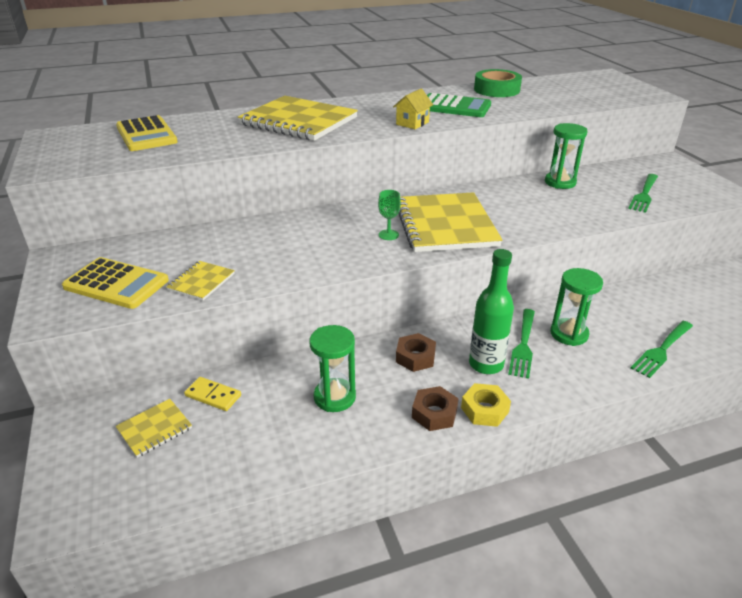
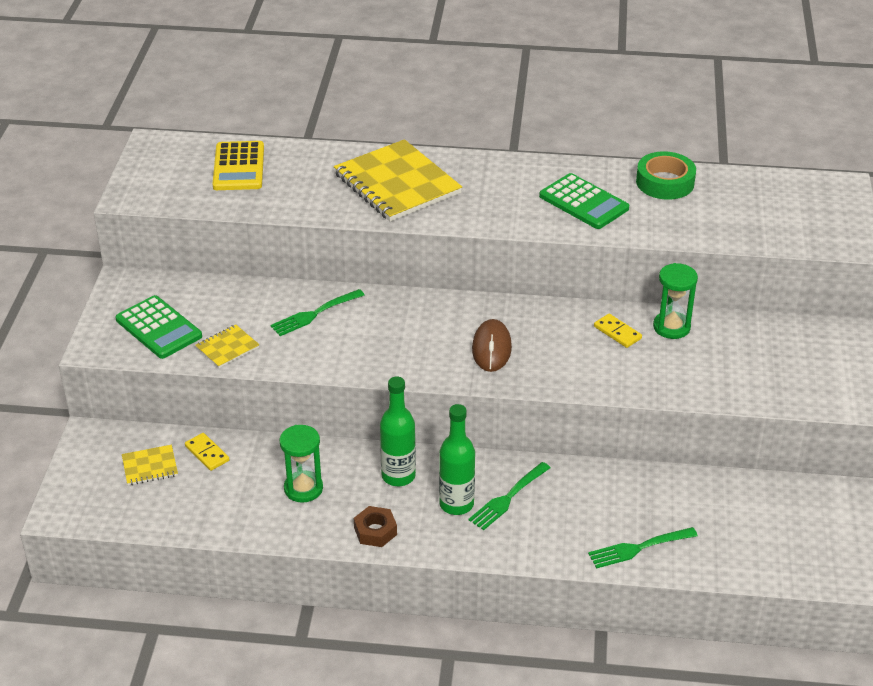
camera: 25 degrees right, 5 degrees up
yellow calculator [62,257,169,309] -> green calculator [115,295,202,359]
green goblet [378,190,401,240] -> none
yellow house [393,89,433,129] -> none
brown nut [396,333,436,372] -> green bottle [380,376,416,486]
yellow notebook [398,192,502,252] -> brown mouse [472,319,512,372]
yellow nut [461,383,511,427] -> none
green hourglass [550,268,603,346] -> none
green fork [628,174,658,213] -> green fork moved to [270,289,364,336]
none -> yellow domino [594,314,642,348]

